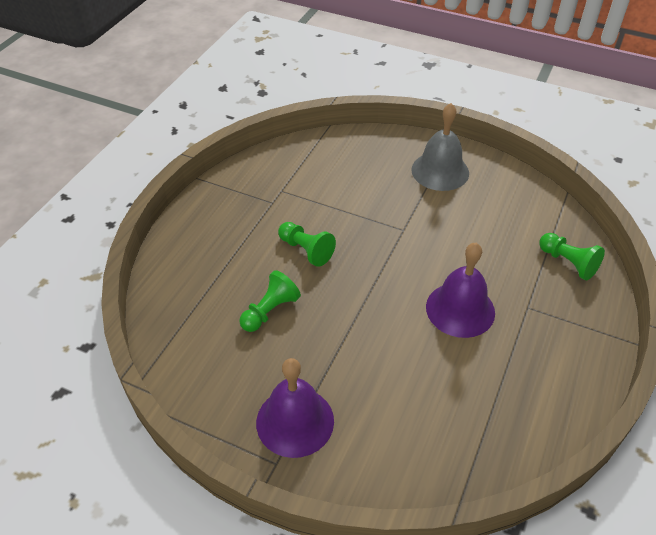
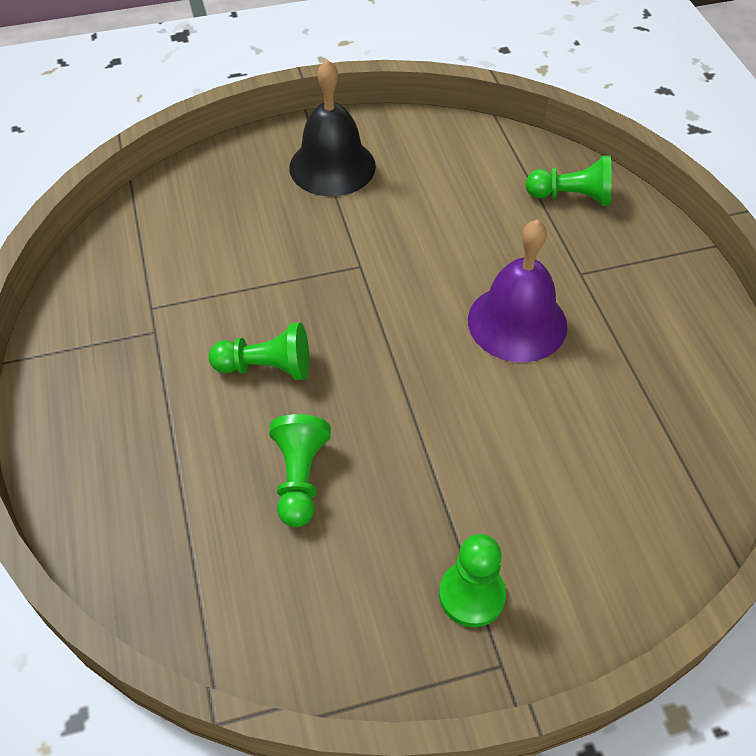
camera: 40 degrees left, 5 degrees up
purple bell [256,358,334,458] -> green pawn [439,534,506,627]
grey bell [411,103,469,191] -> black bell [289,60,376,197]

